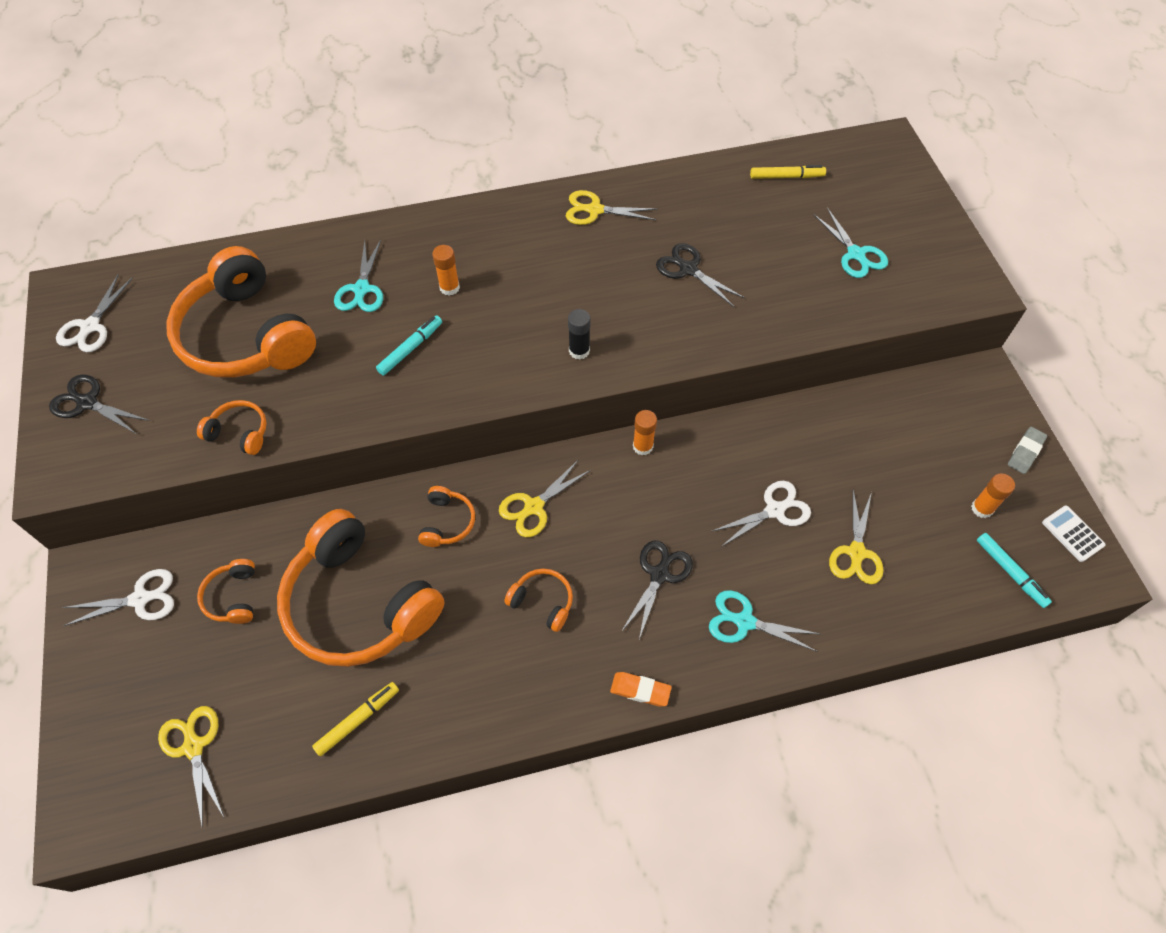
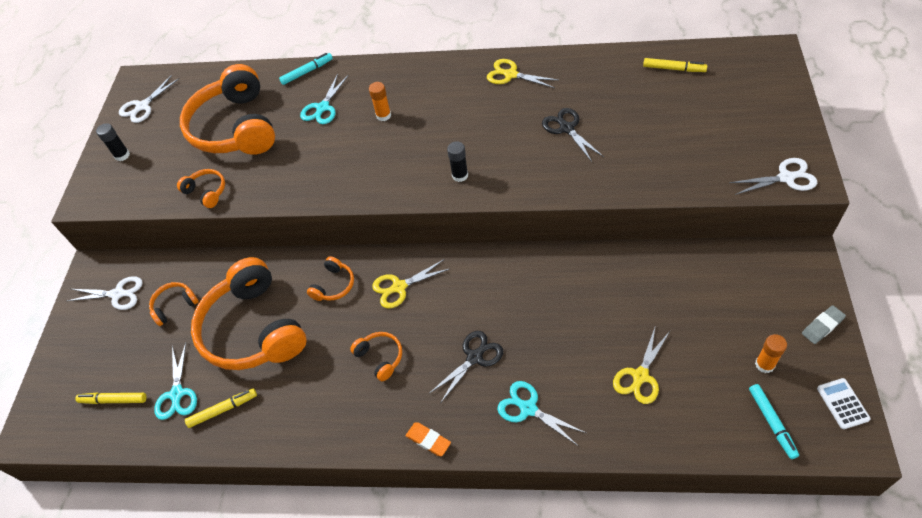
camera: 25 degrees right, 5 degrees down
black scissors [49,374,150,434] -> black glue stick [96,123,130,161]
yellow scissors [158,706,224,826] -> yellow marker [75,393,147,404]
orange headphones [197,559,255,624] -> orange headphones turned 45 degrees clockwise [149,282,199,326]
turquoise marker [376,315,442,376] -> turquoise marker moved to [279,53,333,85]
orange glue stick [633,410,657,455] -> none
white scissors [711,481,811,547] -> white scissors moved to [729,158,817,195]
turquoise scissors [814,208,888,278] -> turquoise scissors moved to [154,343,197,420]

